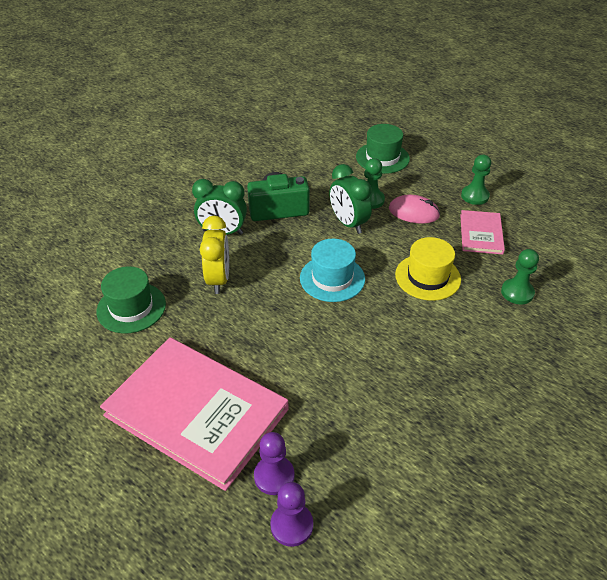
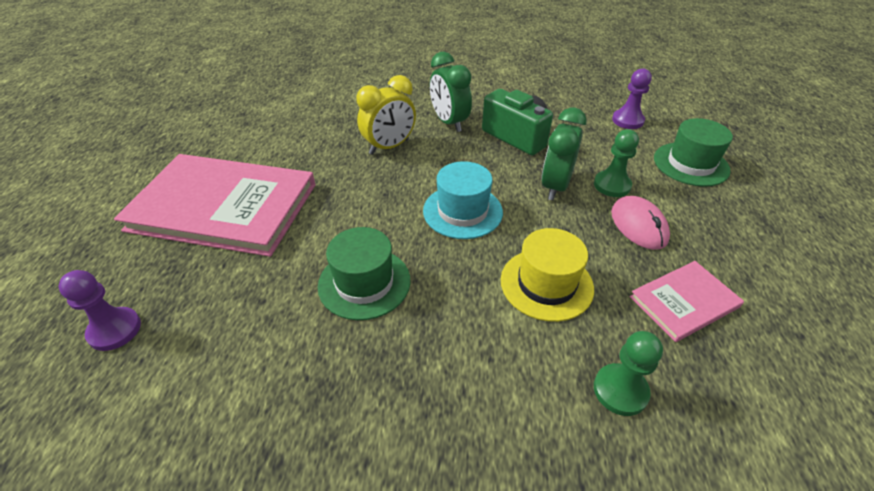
camera: 55 degrees right, 0 degrees up
green hat [96,266,166,334] -> green hat moved to [318,227,410,320]
pink book [100,337,288,491] -> pink book turned 75 degrees counterclockwise [114,154,316,257]
purple pawn [254,432,295,495] -> purple pawn moved to [612,68,652,129]
green pawn [461,155,491,205] -> none

